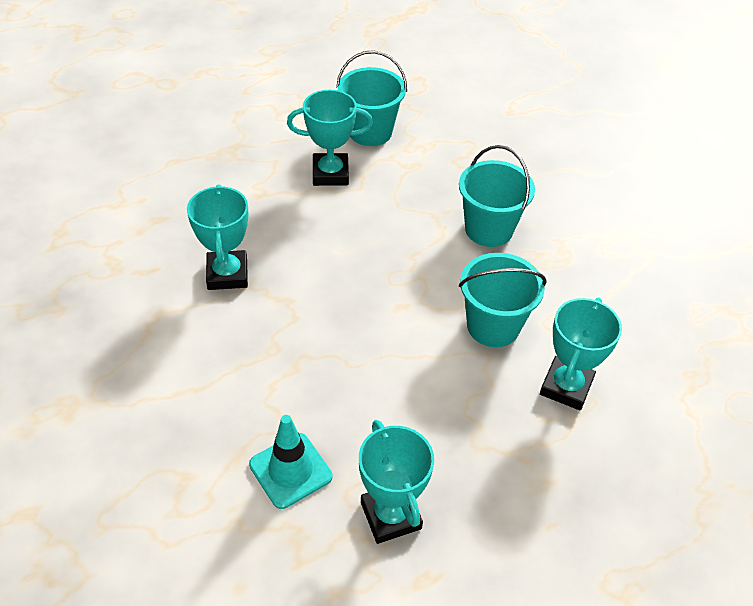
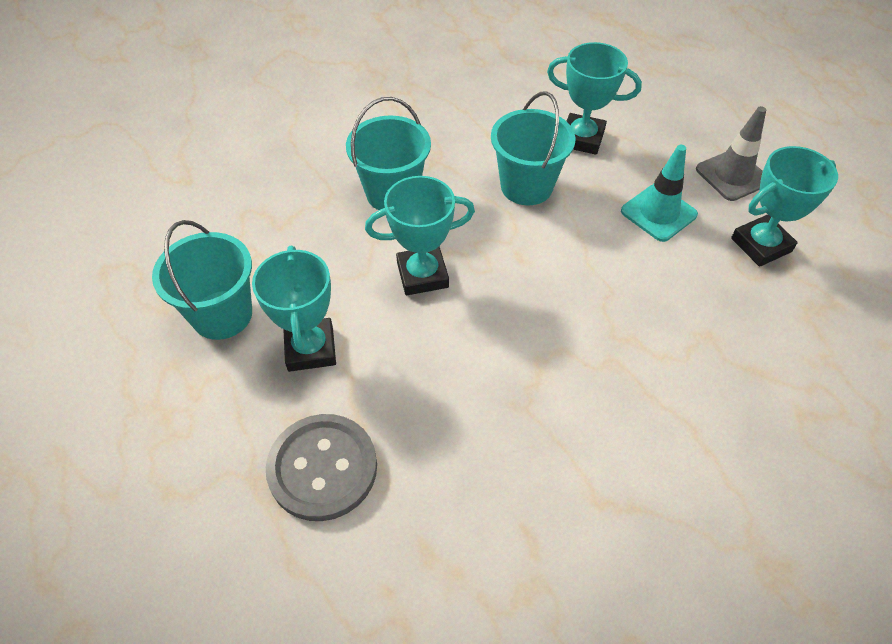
camera: 95 degrees left, 5 degrees up
turquoise trophy [187,184,248,290] -> turquoise trophy moved to [365,176,475,295]
turquoise traffic cone [249,415,332,509] -> turquoise traffic cone moved to [621,145,698,242]
none -> grey button [266,414,377,521]
none -> grey traffic cone [696,106,766,201]

